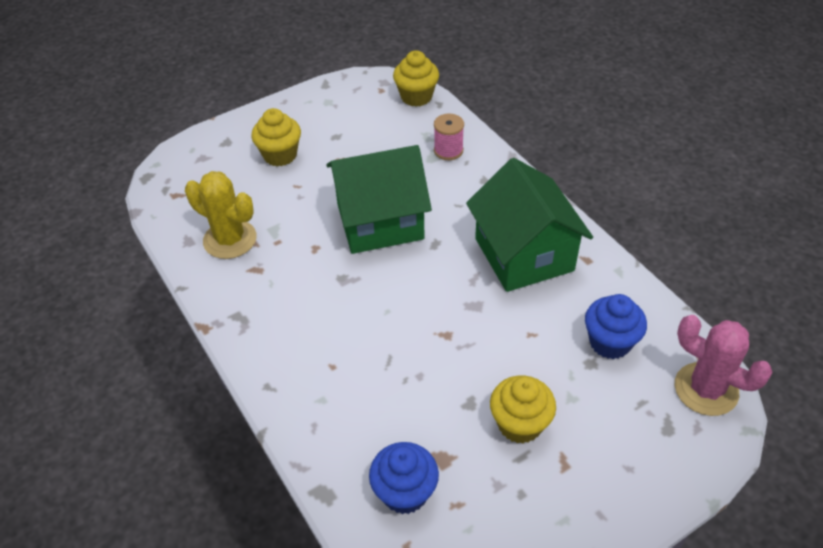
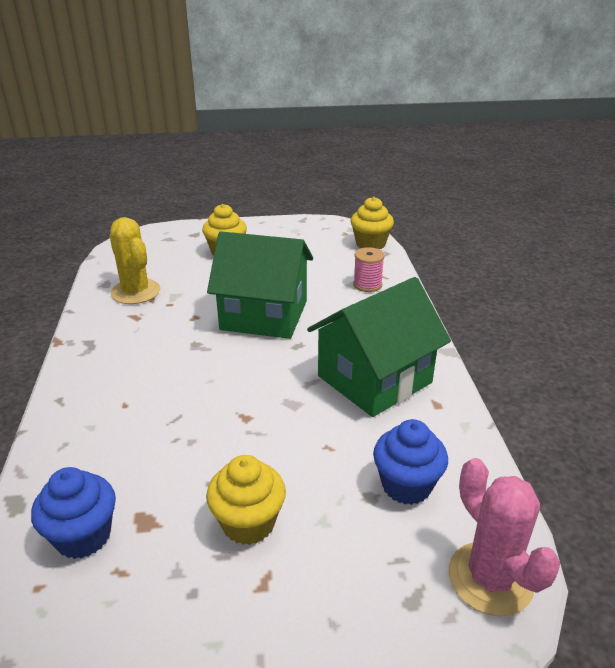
camera: 25 degrees right, 15 degrees down
green house [466,158,593,292] -> green house turned 45 degrees clockwise [307,277,451,417]

